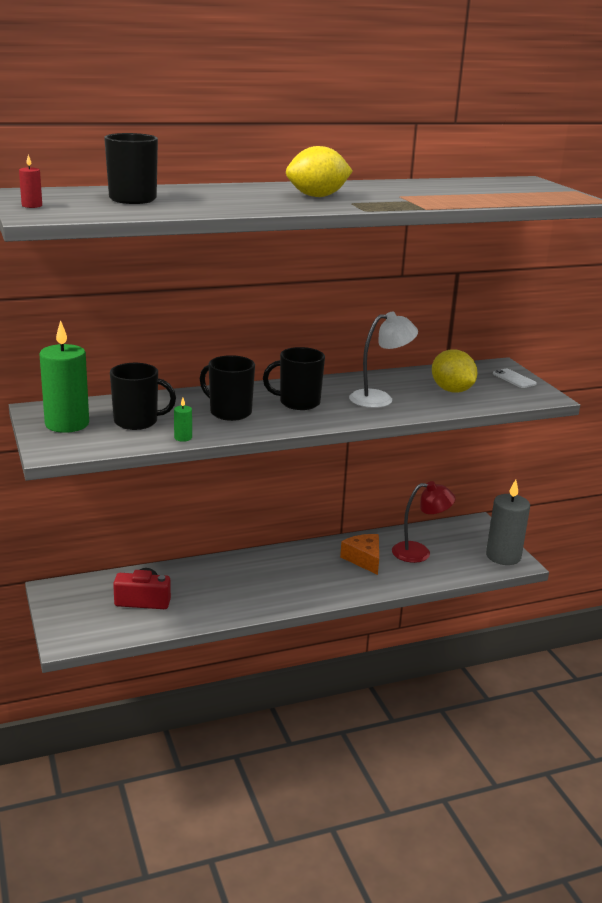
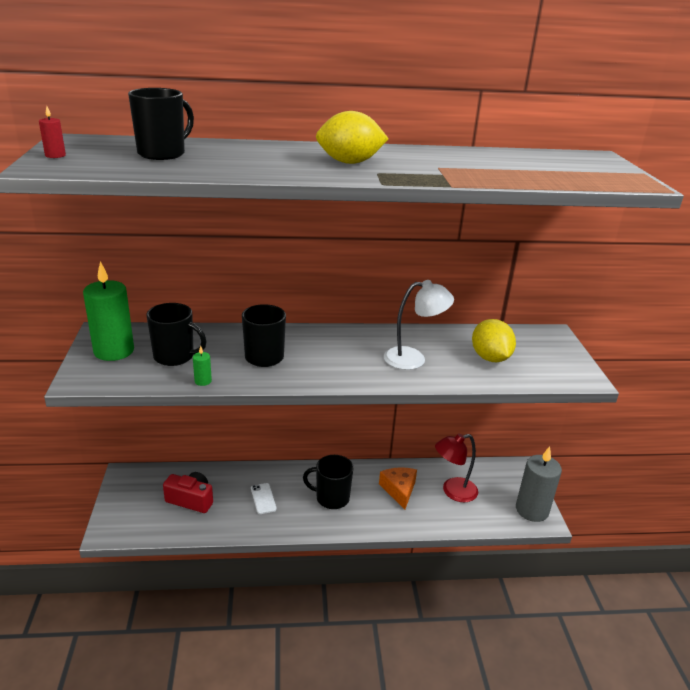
camera: 15 degrees right, 5 degrees up
black mug [263,347,325,410] -> black mug moved to [303,455,354,509]
red lamp [392,481,456,563] -> red lamp turned 150 degrees clockwise [435,433,478,502]
white phone [493,369,537,388] -> white phone moved to [251,483,277,514]

